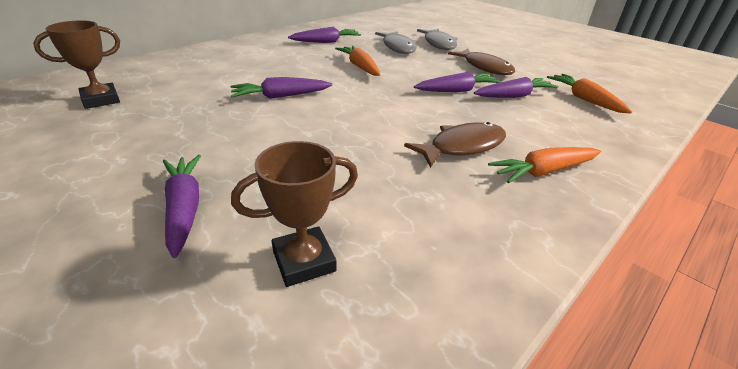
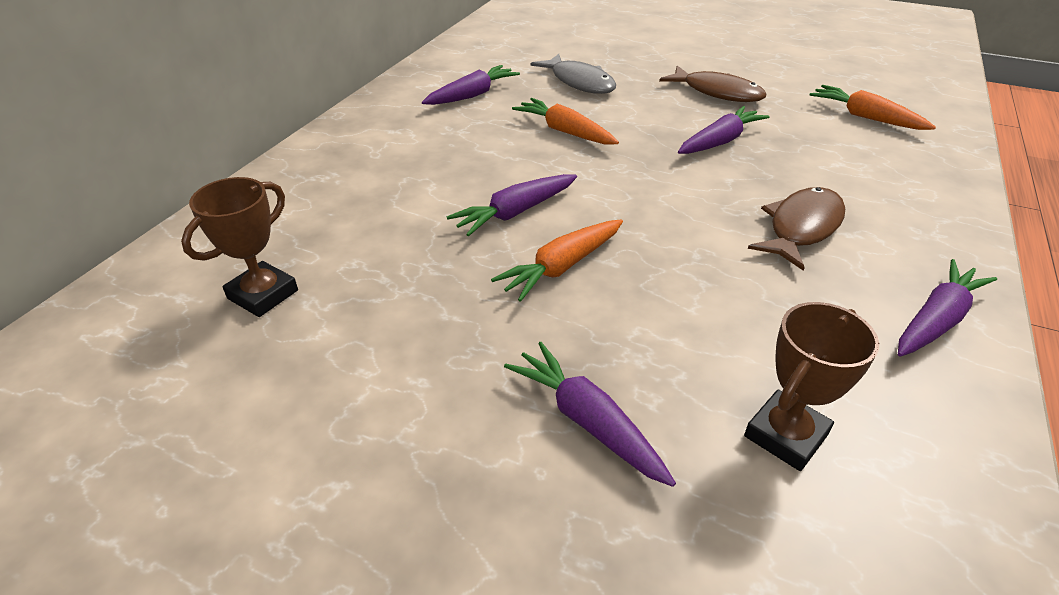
camera: 20 degrees left, 5 degrees up
grey fish [417,29,457,50] -> none
purple carrot [474,77,559,98] -> purple carrot moved to [898,259,997,357]
orange carrot [488,147,601,183] -> orange carrot moved to [491,219,623,302]

